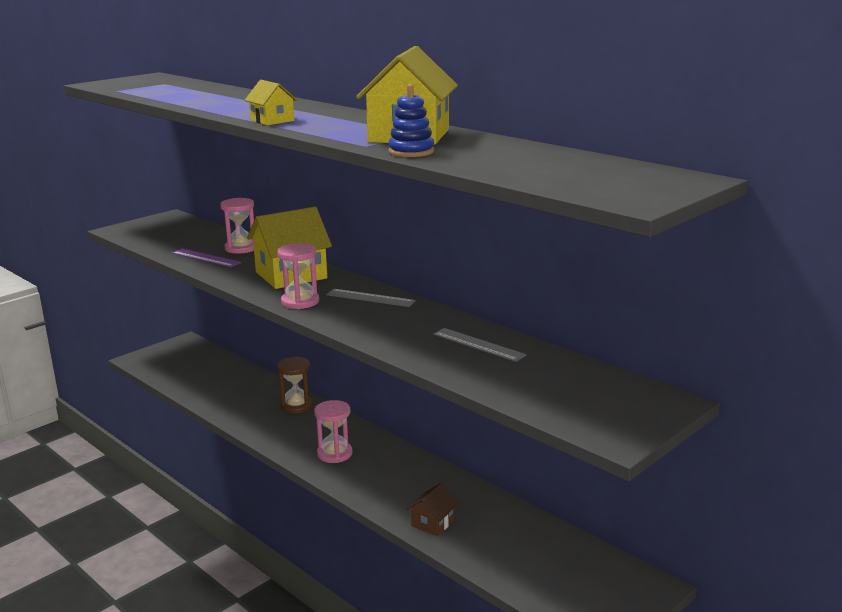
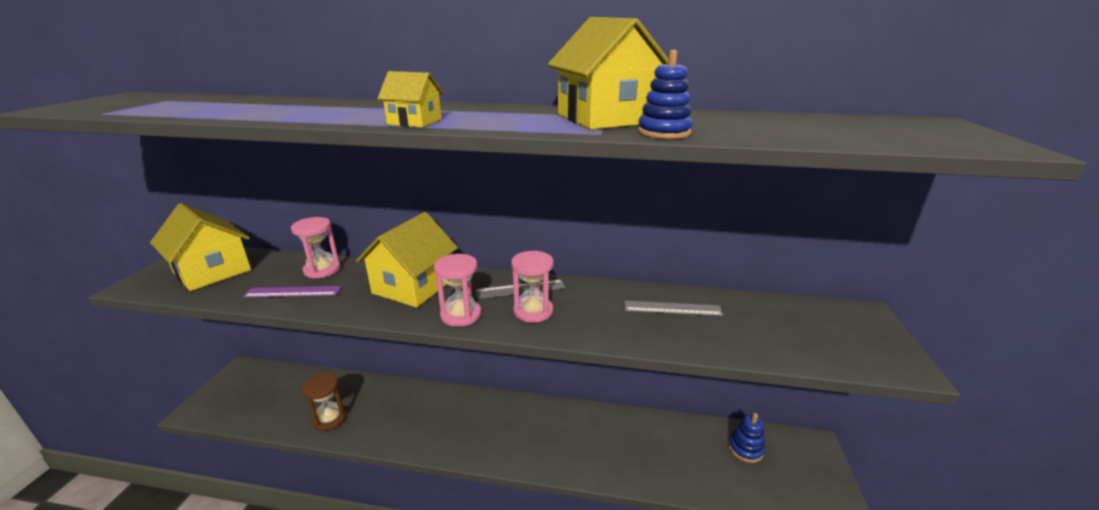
camera: 35 degrees left, 5 degrees up
brown hourglass [277,357,313,413] -> brown hourglass moved to [302,373,347,431]
pink hourglass [314,400,353,463] -> pink hourglass moved to [511,251,553,323]
brown house [407,482,459,536] -> none
none -> yellow house [150,203,251,291]
none -> blue stacking toy [729,413,765,463]

